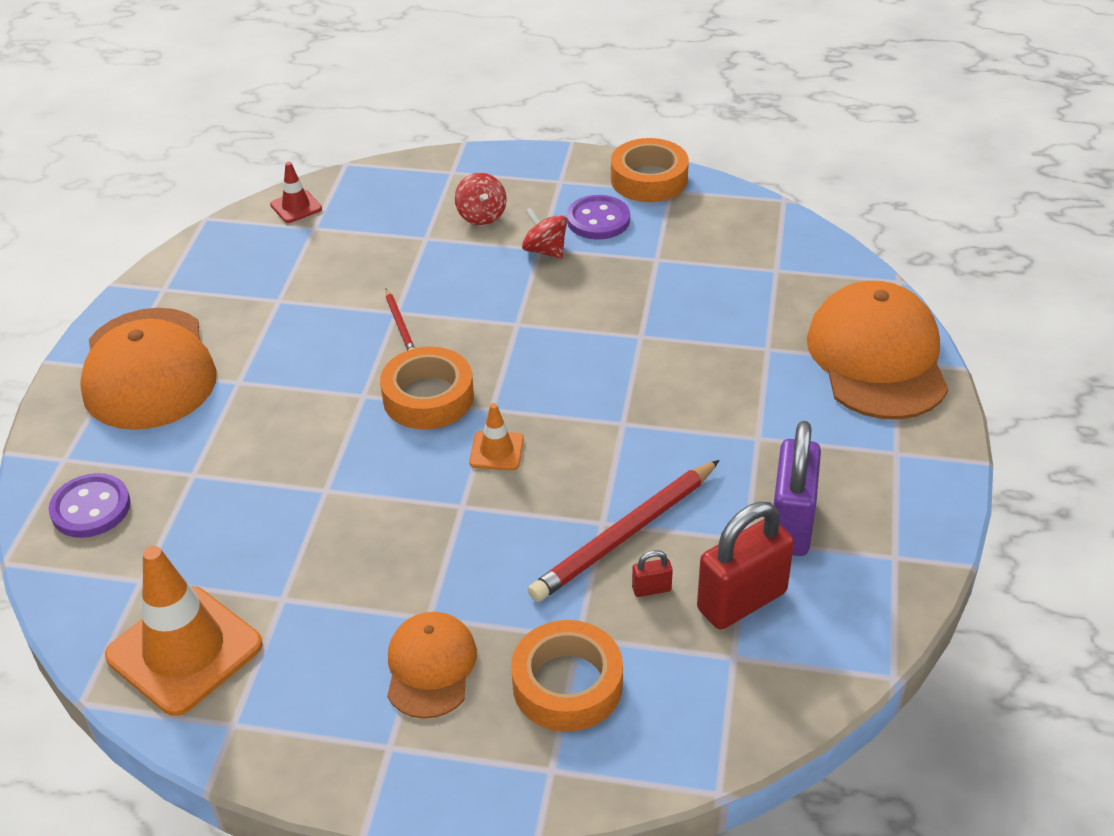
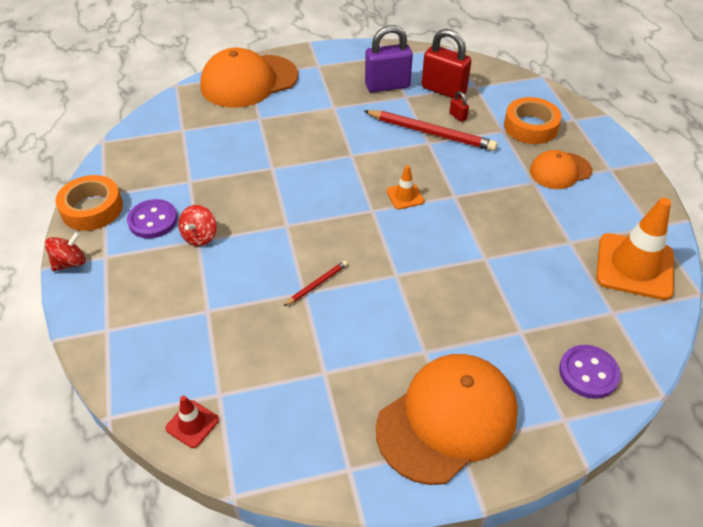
camera: 115 degrees left, 5 degrees up
orange tape [380,347,474,430] -> none
red spinning top [455,173,507,225] -> red spinning top moved to [45,232,86,271]

